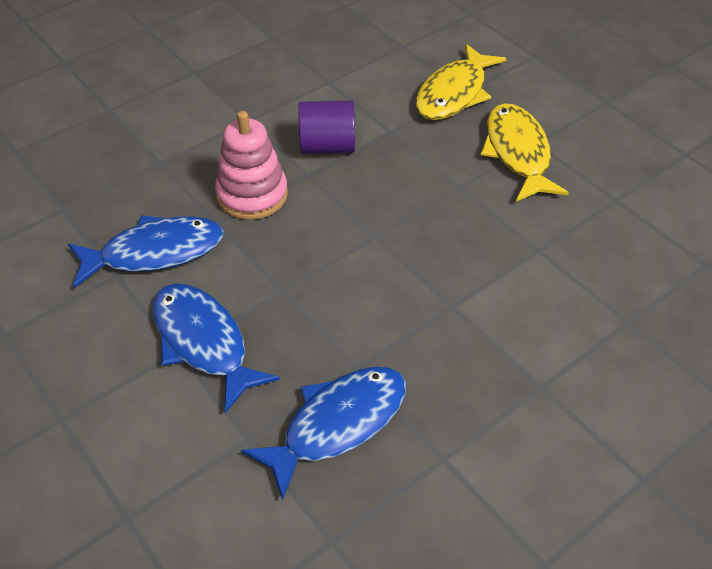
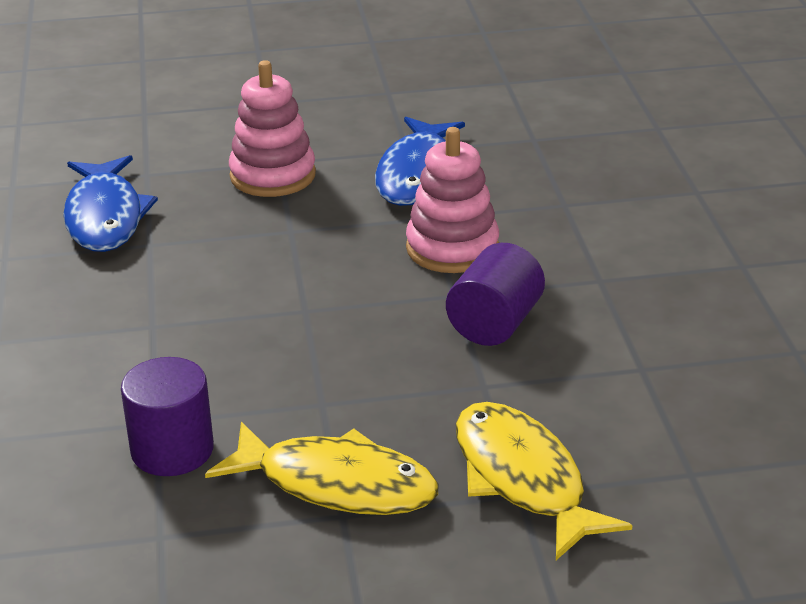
camera: 120 degrees right, 15 degrees down
blue fish [153,284,280,413] -> pink stacking toy [229,60,316,197]
none -> purple cylinder [121,357,214,476]

